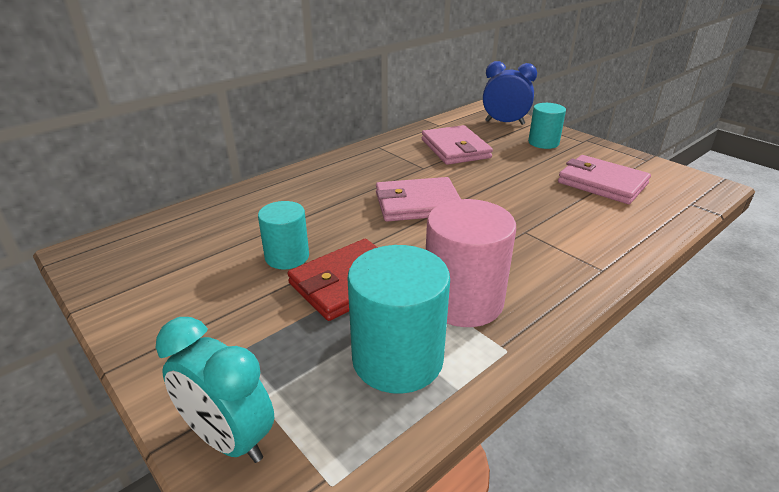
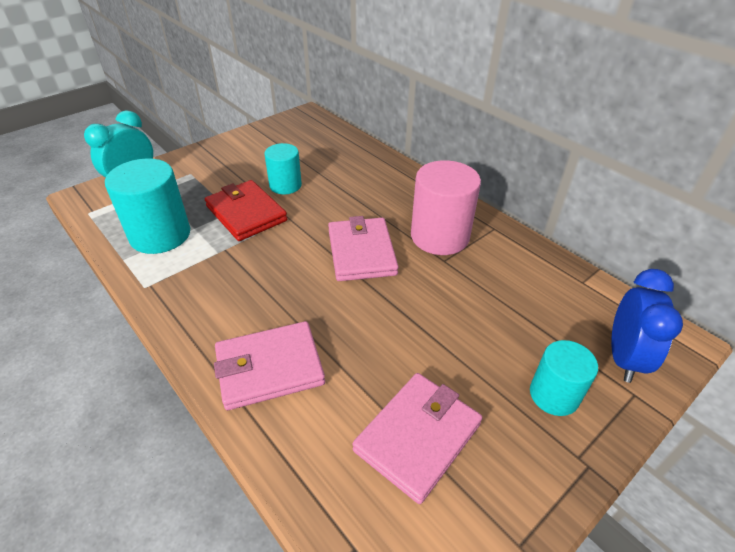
camera: 90 degrees right, 10 degrees up
pink wallet [422,125,493,165] -> pink wallet moved to [214,321,325,410]
pink cylinder [426,199,516,327] -> pink cylinder moved to [411,160,481,255]

